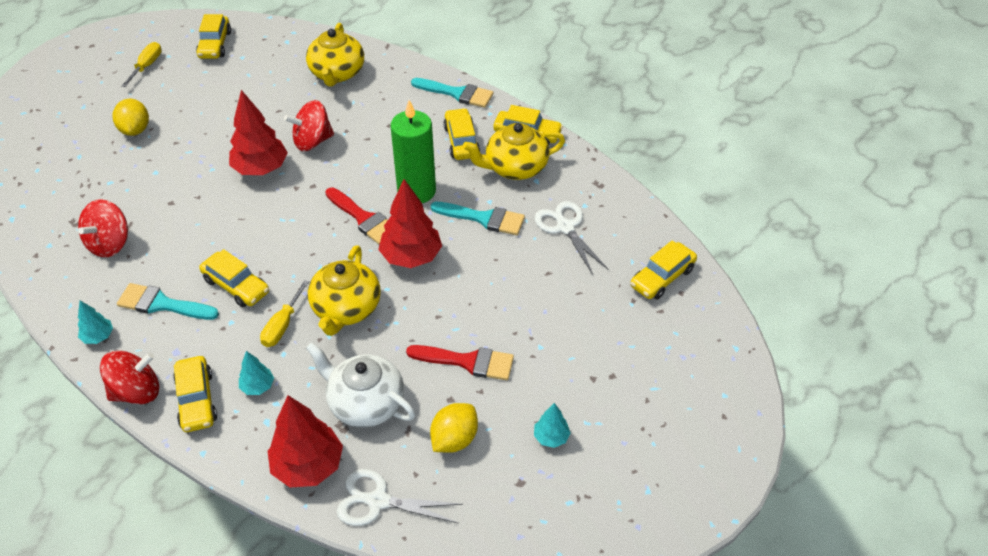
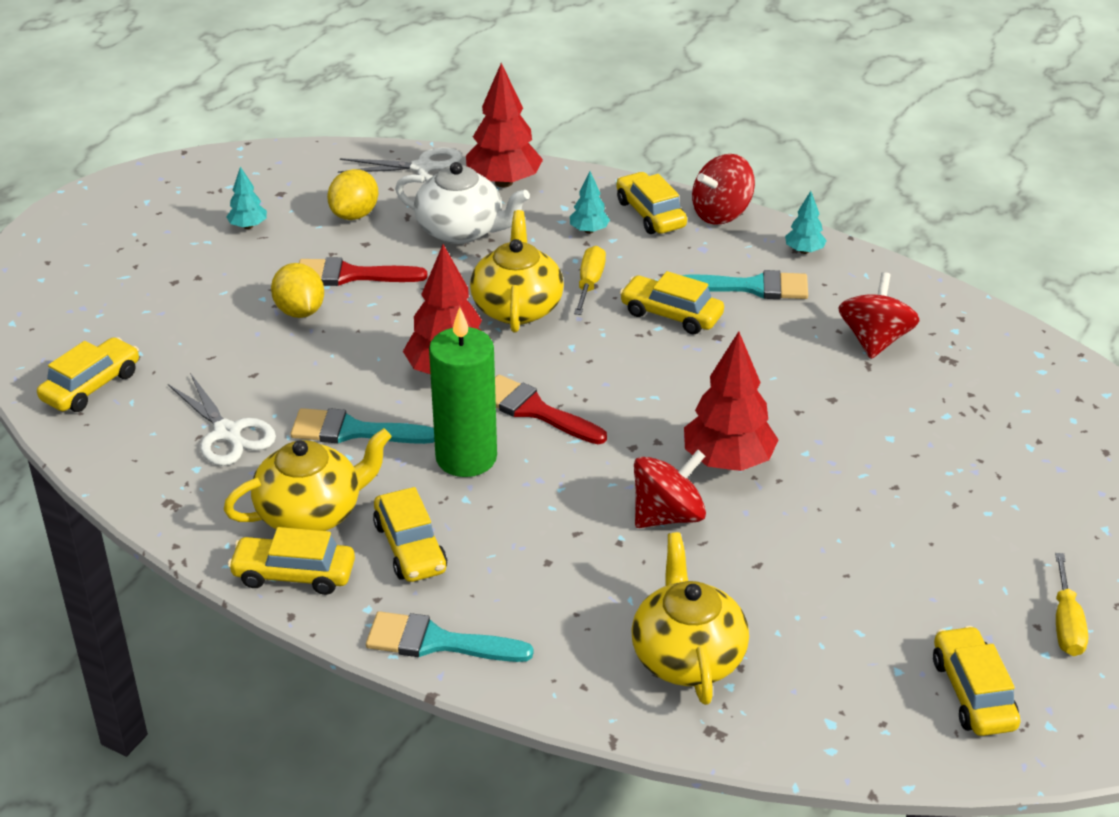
camera: 170 degrees right, 10 degrees down
yellow lemon [113,99,149,136] -> yellow lemon moved to [271,263,324,318]

